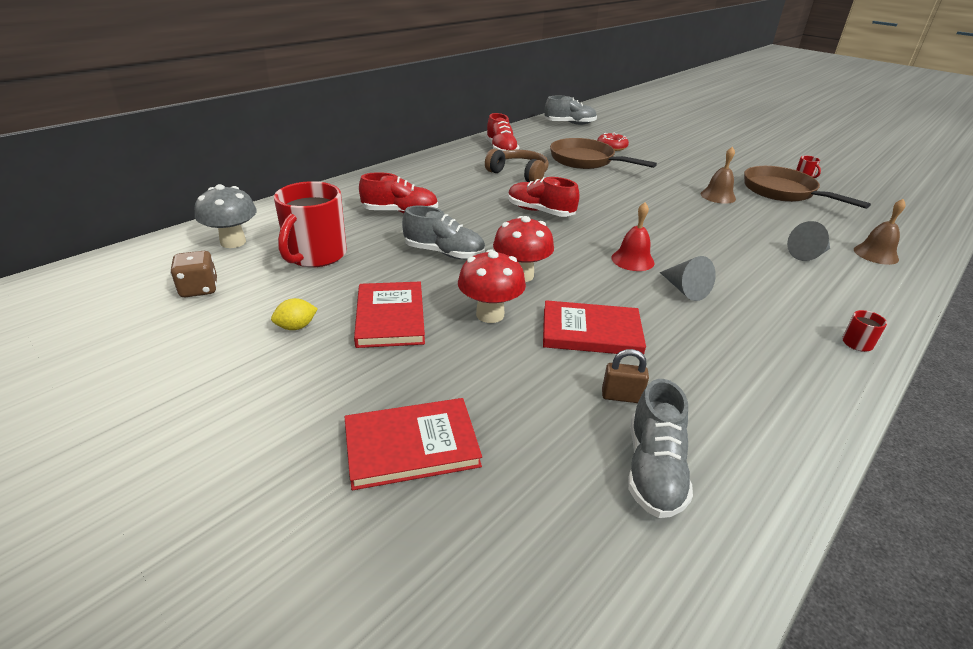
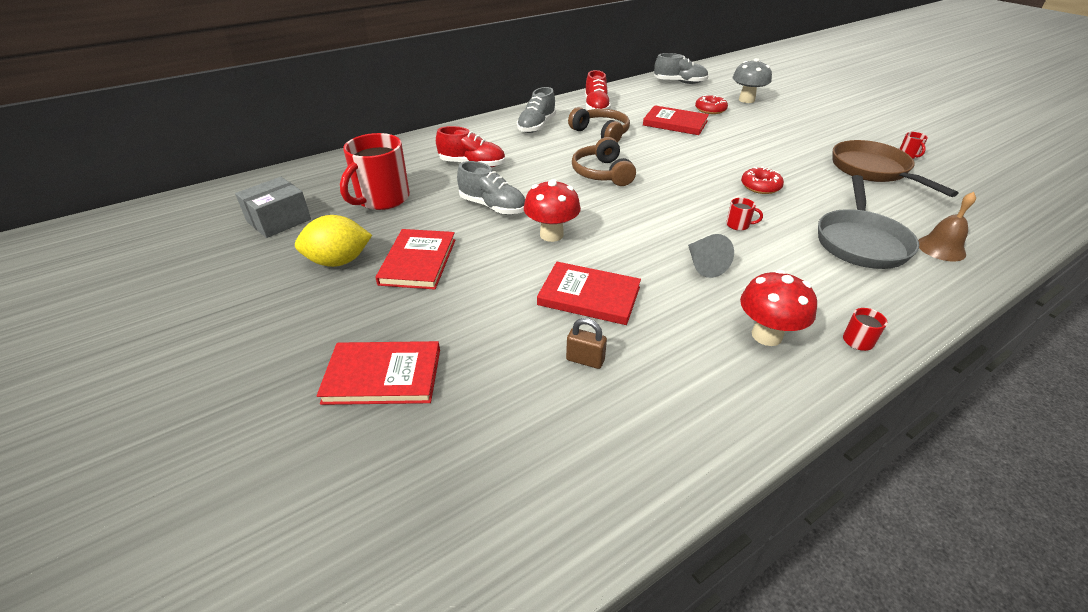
camera: 15 degrees right, 5 degrees up
brown dice [170,251,217,297] -> grey box [235,177,311,238]
grey mushroom [195,184,257,248] -> grey mushroom moved to [732,58,772,103]
yellow lemon [271,298,318,330] -> yellow lemon [295,215,372,267], size x1.87
red mushroom [458,249,526,323] -> red mushroom moved to [740,270,817,346]
red shoe [508,177,580,217] -> brown headphones [572,137,636,186]
brown pan [550,138,657,169] -> red book [643,105,709,135]
red bell [611,202,655,271] -> none
grey shoe [628,379,693,518] -> grey shoe moved to [517,87,556,133]
brown bell [701,147,736,204] -> none
grey cone [787,221,830,261] -> grey pan [818,175,919,269]
none -> red mug [726,198,763,231]
none -> red donut [741,167,784,194]

